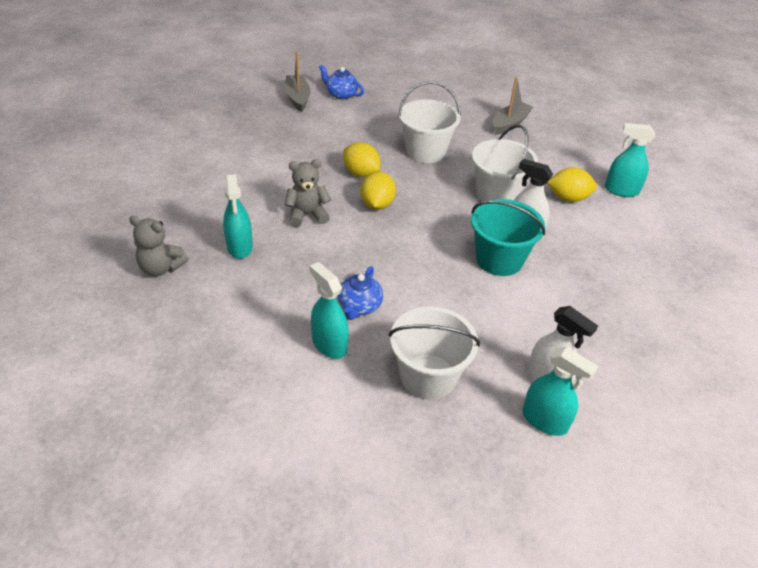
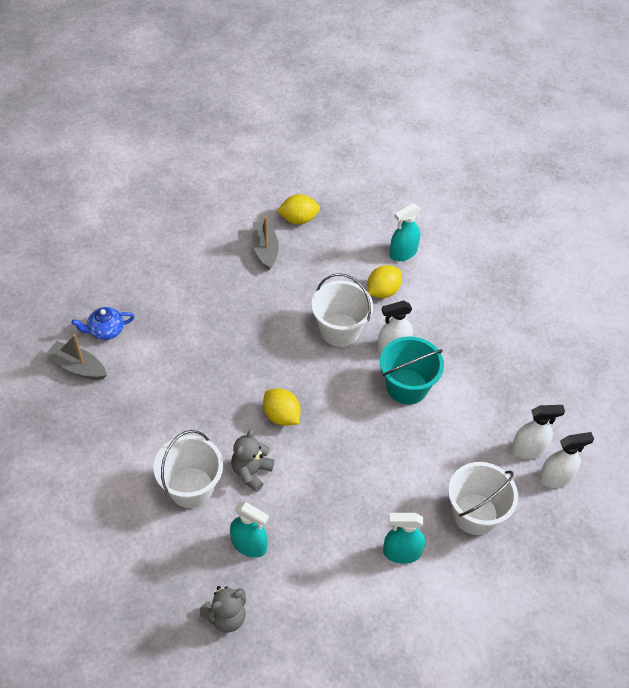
camera: 50 degrees left, 10 degrees up
blue teapot [338,266,383,320] -> none
yellow lemon [343,142,381,177] -> yellow lemon moved to [277,194,320,224]
white bucket [398,81,461,163] -> white bucket moved to [153,430,223,508]
turquoise spray bottle [523,347,598,436] -> white spray bottle [539,432,594,488]

